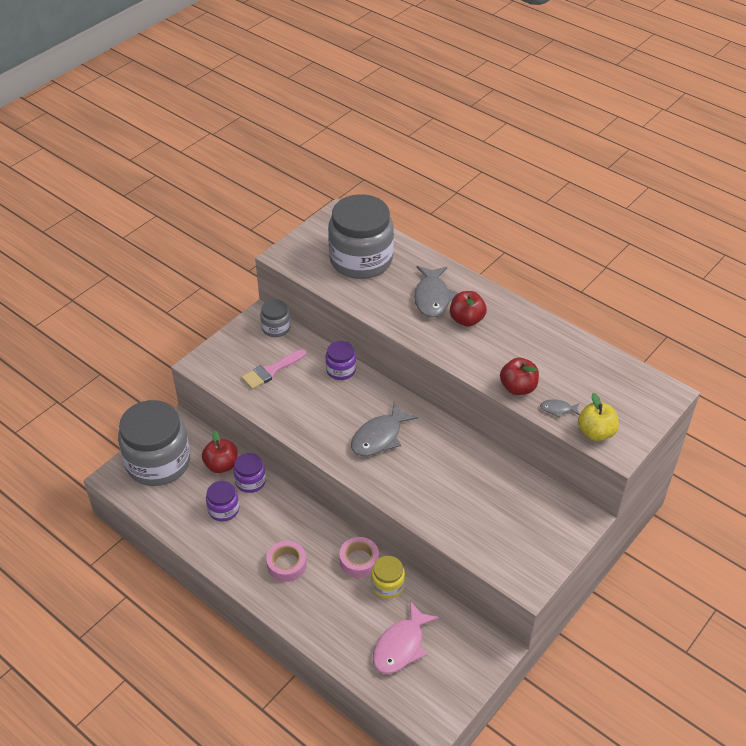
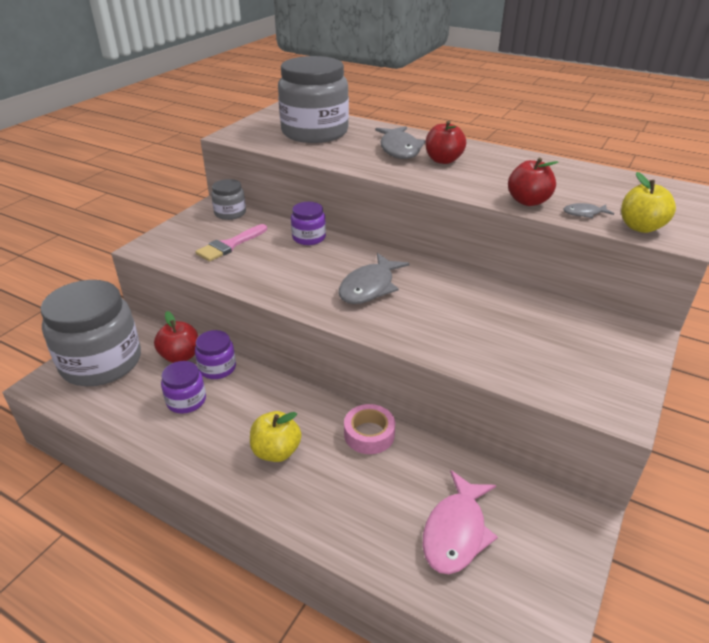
camera: 10 degrees left, 10 degrees down
pink tape [266,541,307,582] -> yellow apple [250,411,301,462]
yellow jar [371,556,405,599] -> none

